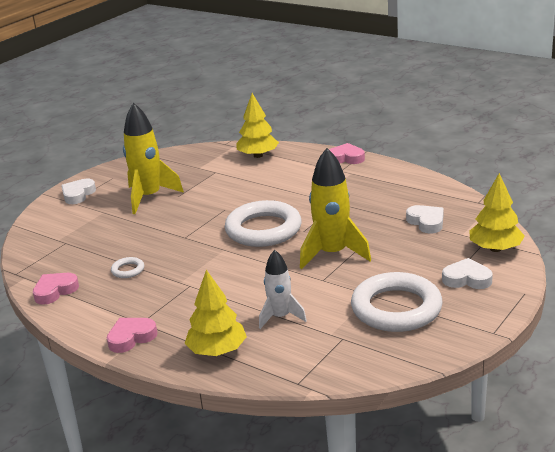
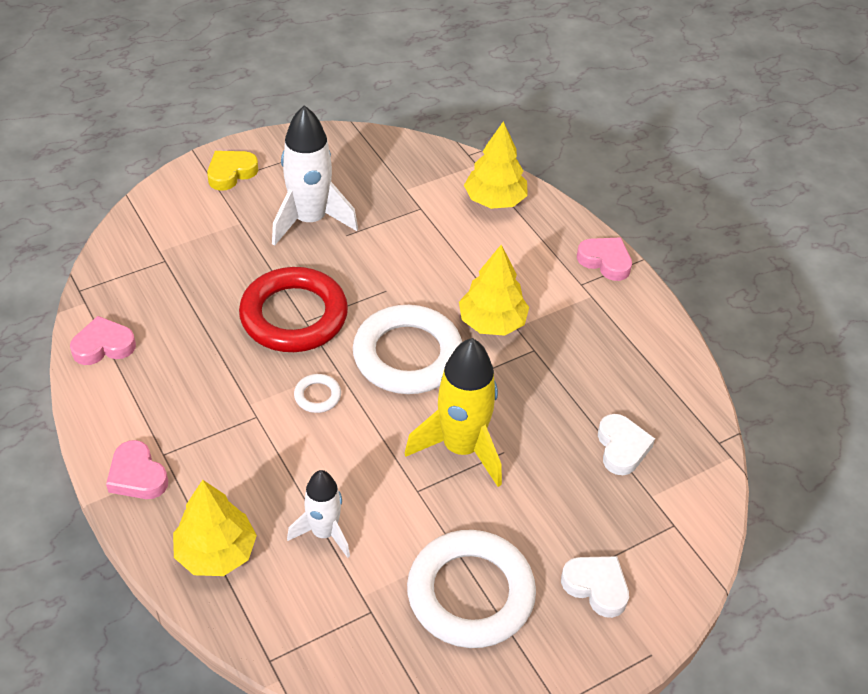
camera: 20 degrees right, 20 degrees up
white heart [61,179,96,204] -> yellow heart [207,151,258,191]
pink heart [107,318,157,353] -> pink heart turned 120 degrees counterclockwise [106,440,168,499]
white ring [111,257,144,278] -> white ring moved to [294,374,341,413]
yellow rocket [123,103,184,214] -> white rocket [272,105,358,246]
yellow tree [469,173,525,252] -> yellow tree moved to [459,245,529,336]
none -> red ring [239,267,348,352]

